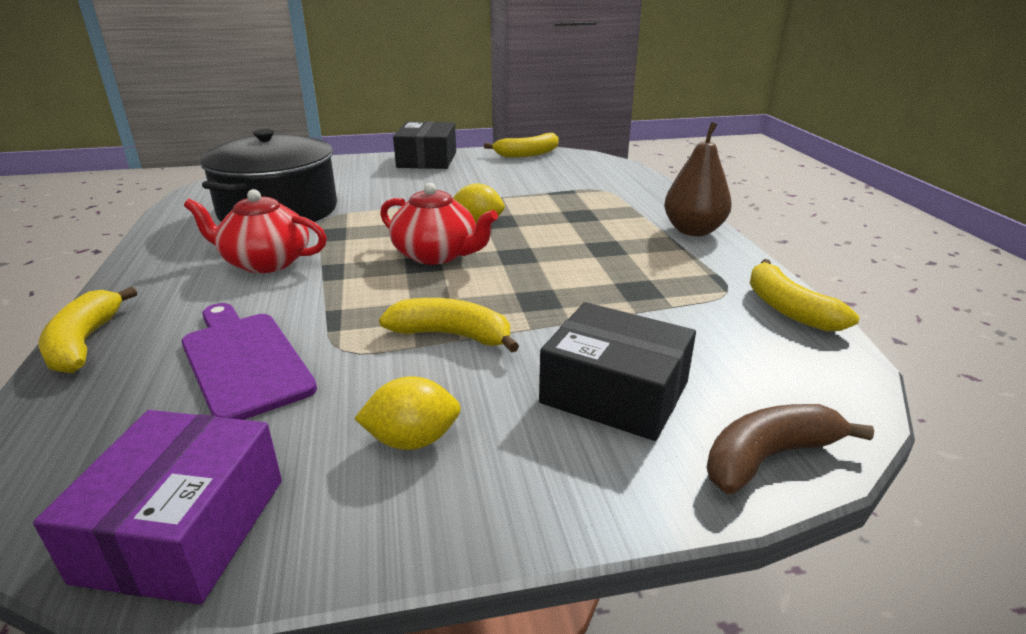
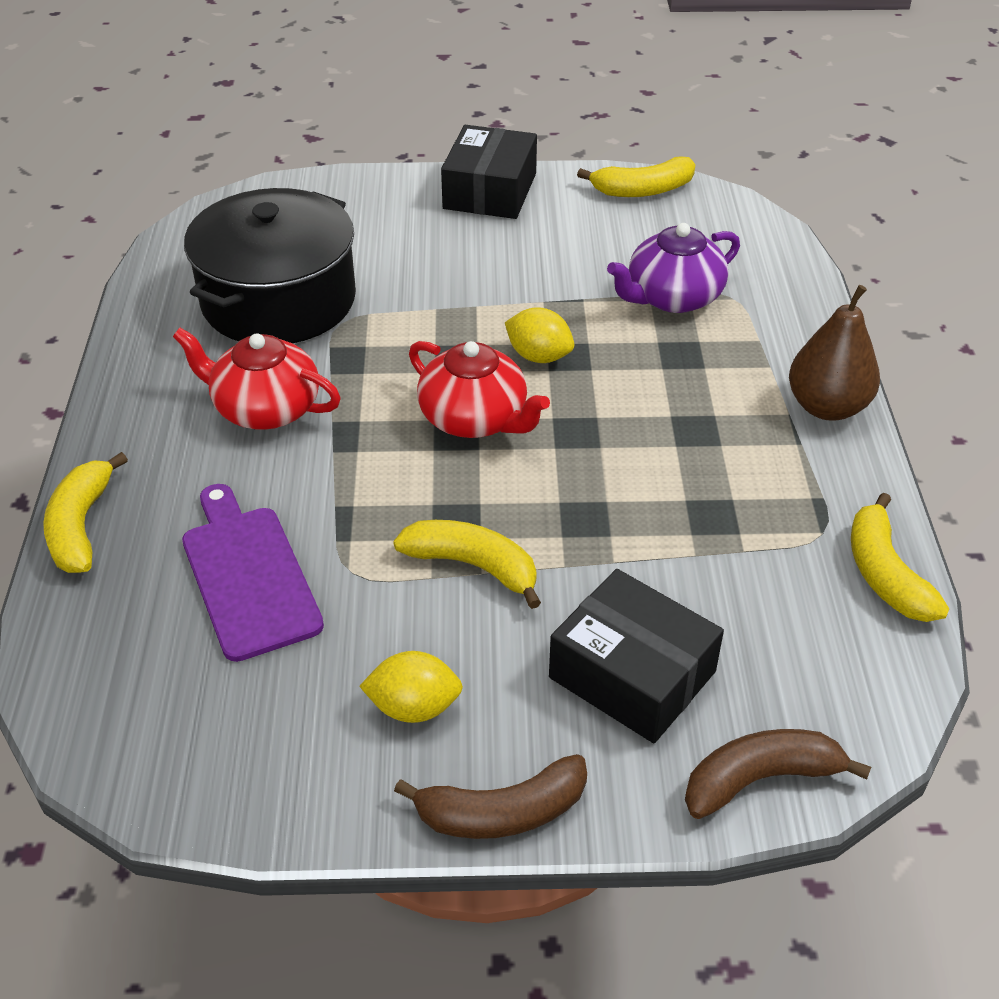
camera: 10 degrees right, 15 degrees up
purple box [33,410,282,605] -> none
none -> brown banana [394,754,587,839]
none -> purple teapot [607,223,740,313]

